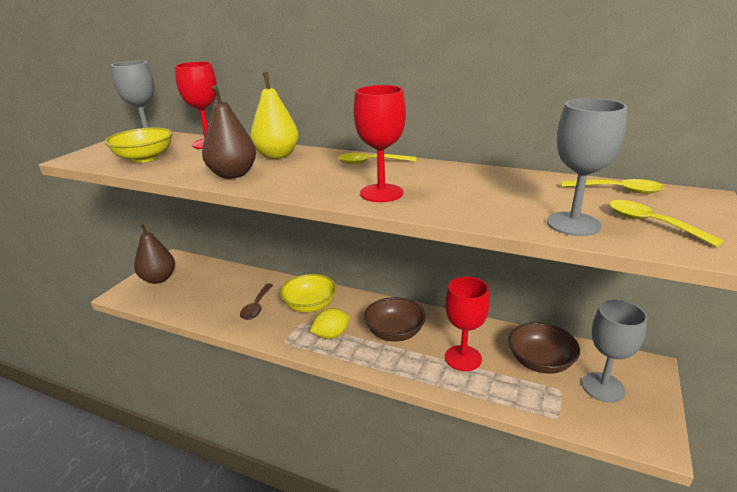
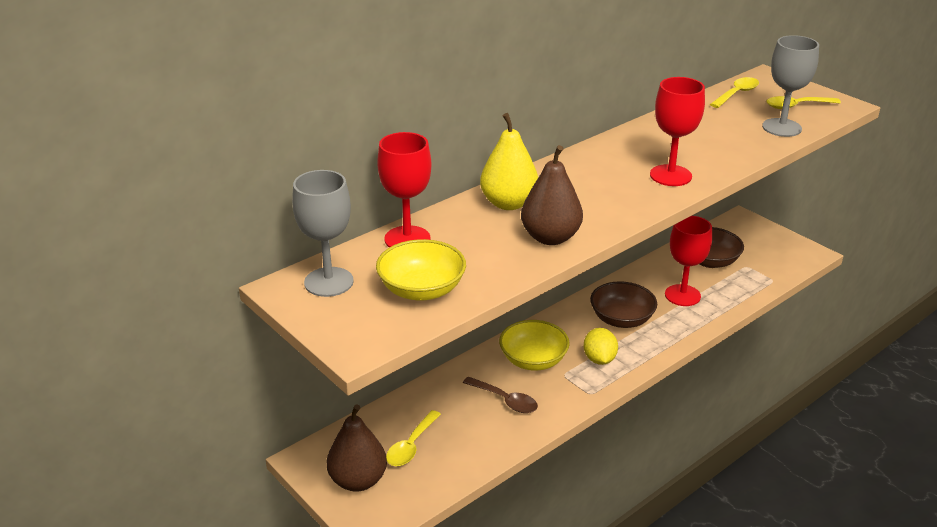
camera: 65 degrees left, 5 degrees up
yellow spoon [338,153,417,164] -> yellow spoon moved to [386,410,441,466]
grey goblet [582,300,648,403] -> none

